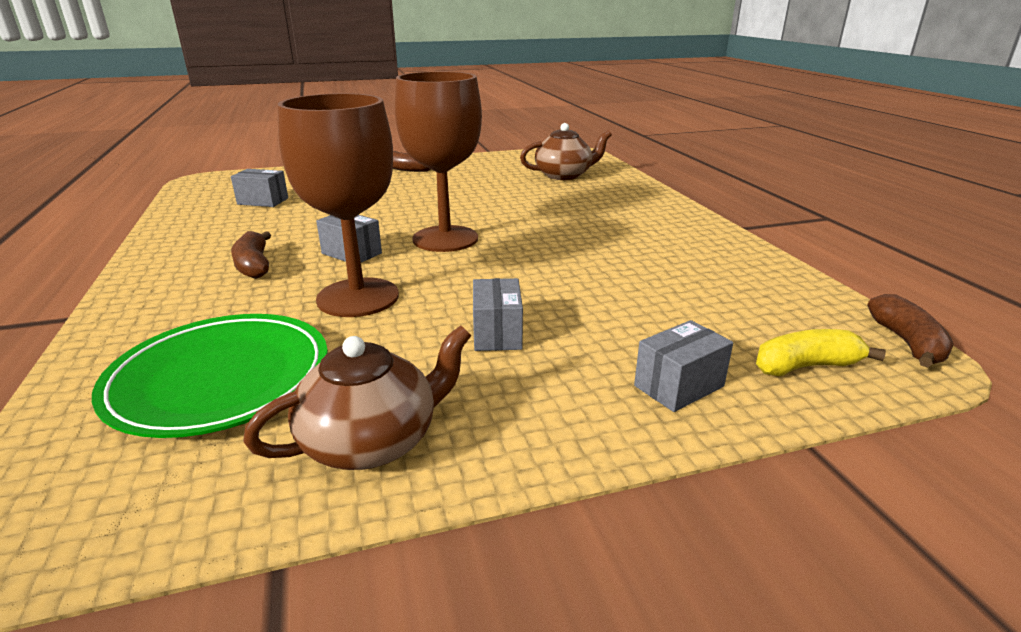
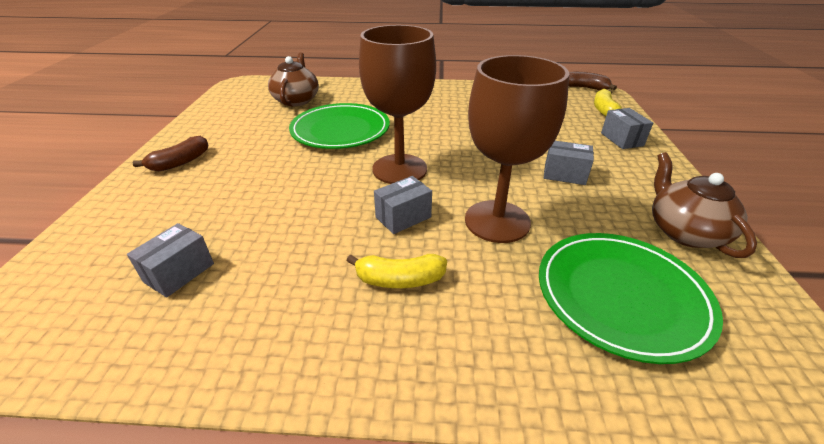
camera: 70 degrees left, 10 degrees up
brown banana [231,231,271,279] -> yellow banana [346,254,447,288]
none -> green plate [289,103,390,149]

